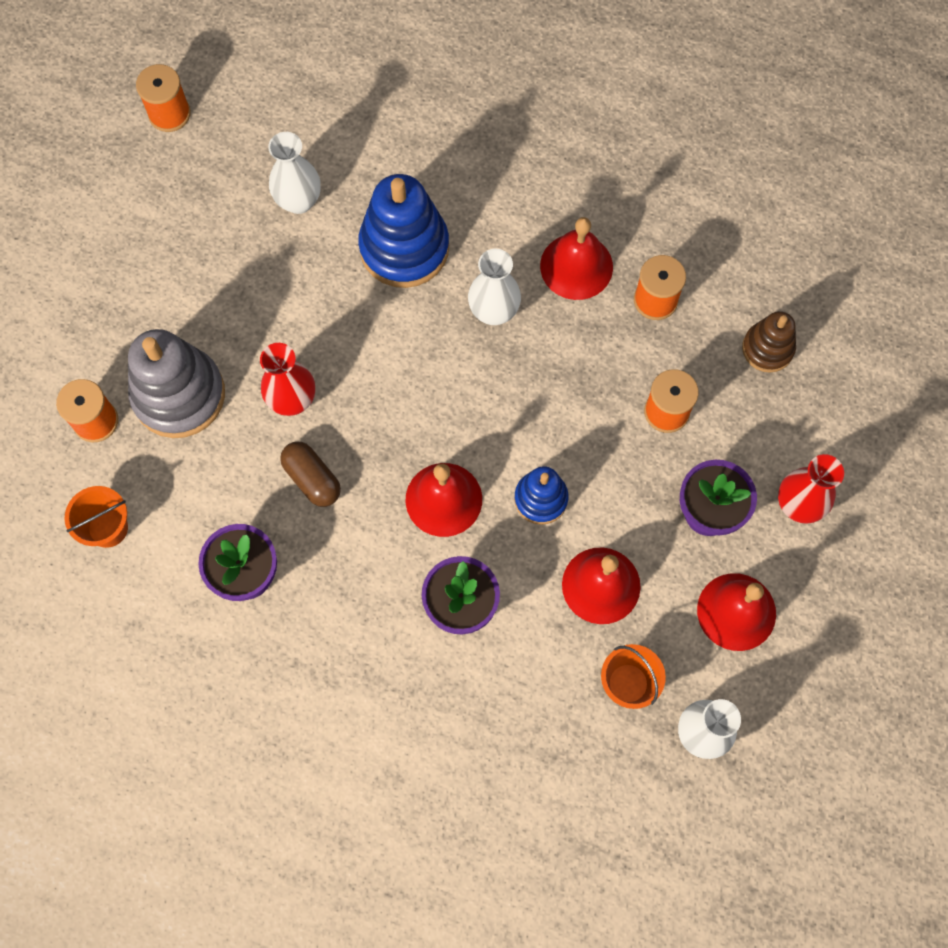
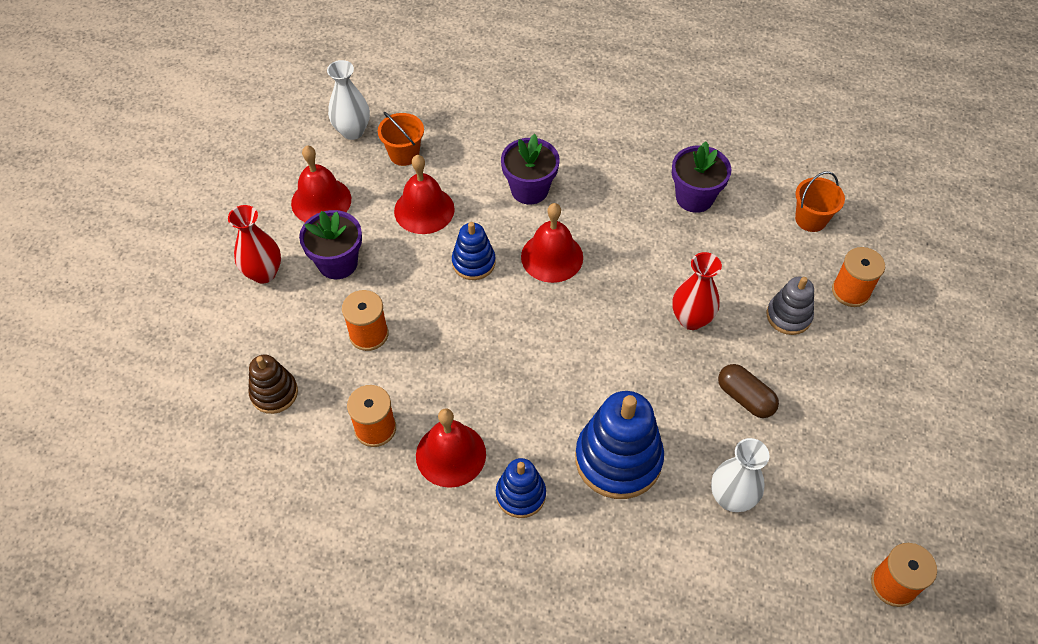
camera: 175 degrees right, 15 degrees down
grey stacking toy [128,329,225,438] -> grey stacking toy [767,277,814,335], size x0.56
brown capsule [280,442,341,507] -> brown capsule moved to [718,364,779,418]
white vase [468,249,521,325] -> none
none -> blue stacking toy [496,458,546,518]

